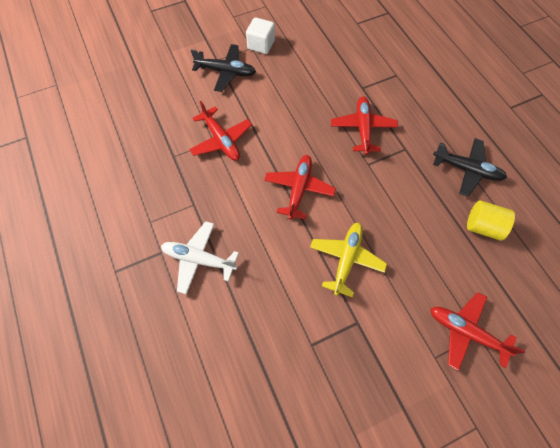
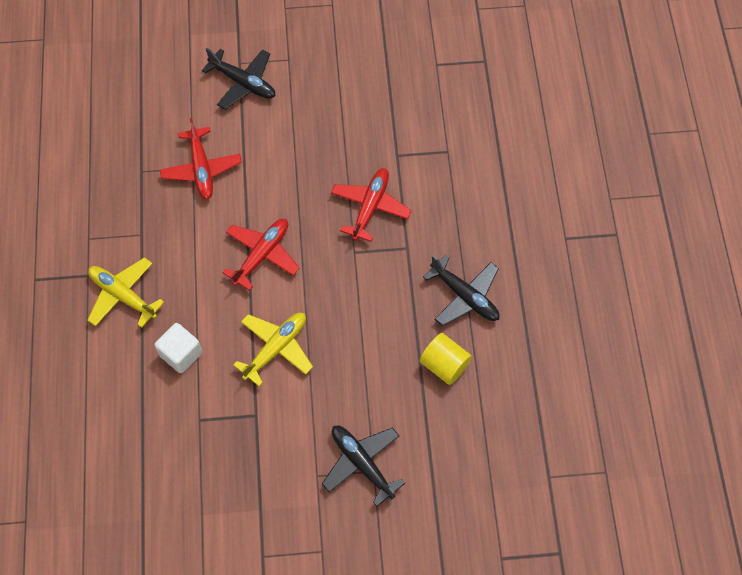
camera: 20 degrees right, 0 degrees up
white plane [161,221,239,294] -> yellow plane [87,257,165,328]
white cube [246,17,275,54] -> white cube moved to [154,323,202,373]
red plane [431,292,525,371] -> black plane [322,425,405,506]

